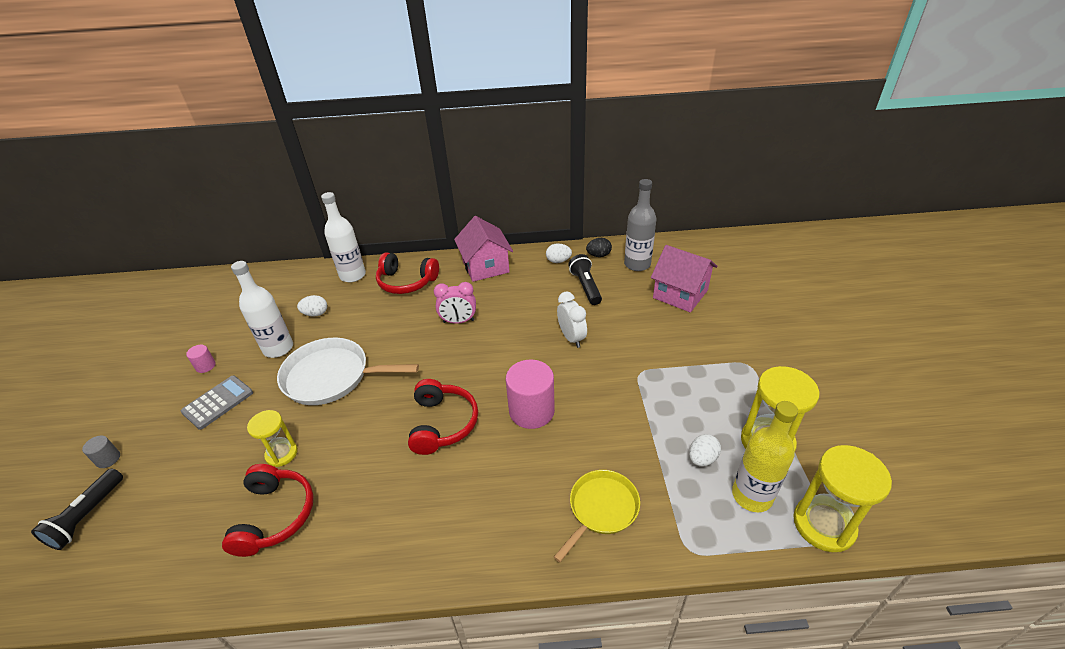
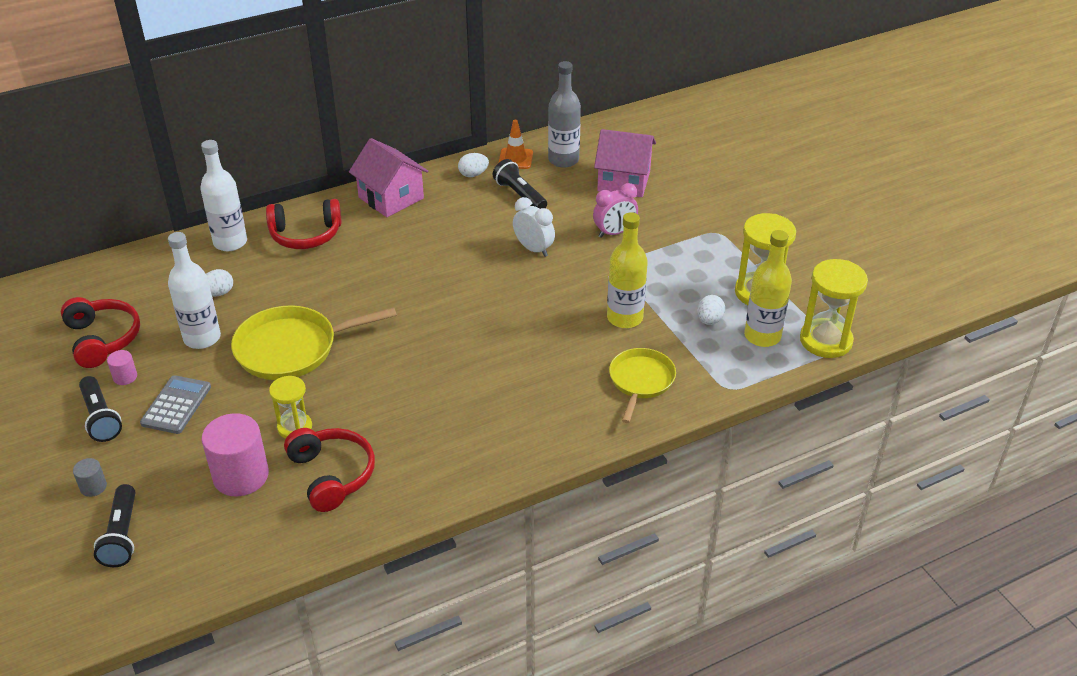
camera: 25 degrees left, 0 degrees up
white pan [277,338,419,405] -> yellow pan [231,305,397,380]
red headphones [408,379,478,455] -> red headphones moved to [61,297,140,368]
pink clock [434,282,476,324] -> pink clock moved to [593,183,638,238]
pink cylinder [506,360,555,429] -> pink cylinder moved to [201,413,269,497]
black egg [586,238,612,257] -> orange traffic cone [499,120,533,169]
none -> black flashlight [79,376,122,442]
none -> yellow bottle [607,212,648,328]

